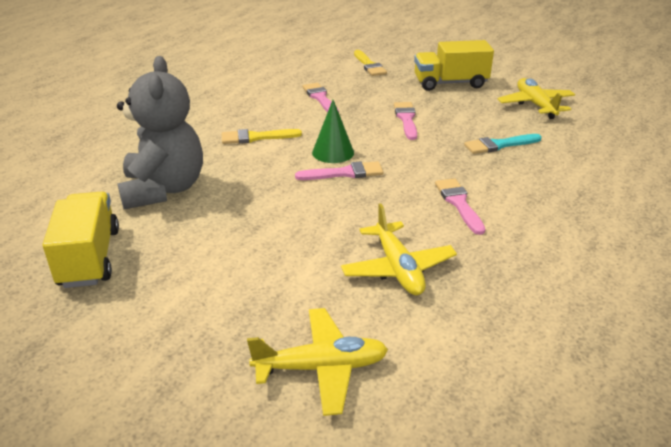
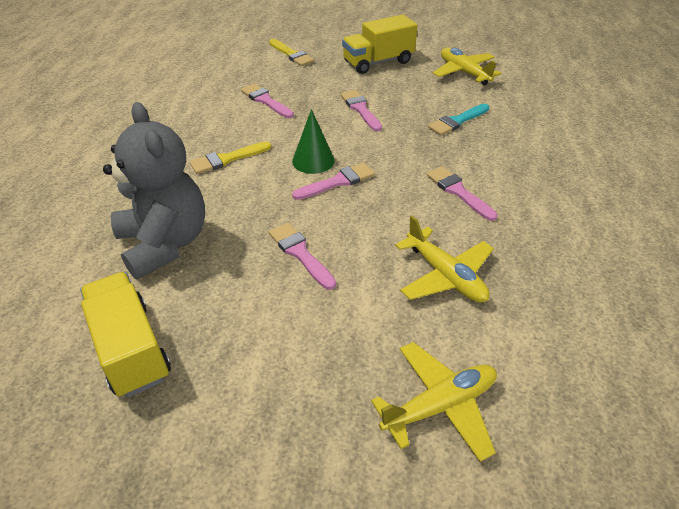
camera: 20 degrees left, 10 degrees up
none -> pink brush [269,223,336,290]

